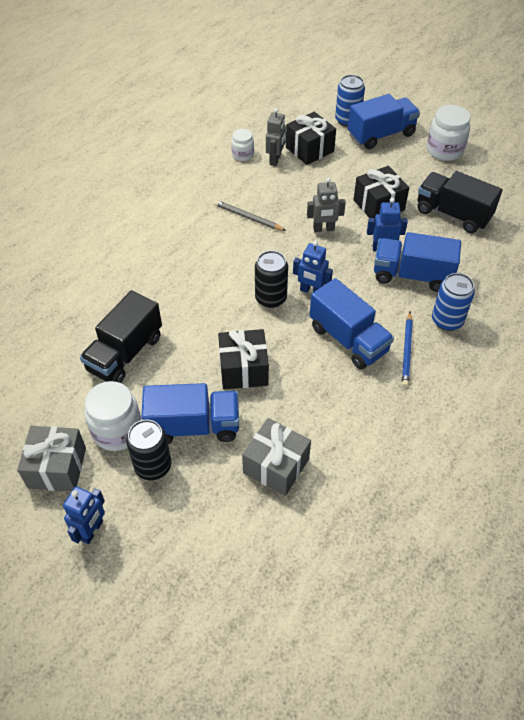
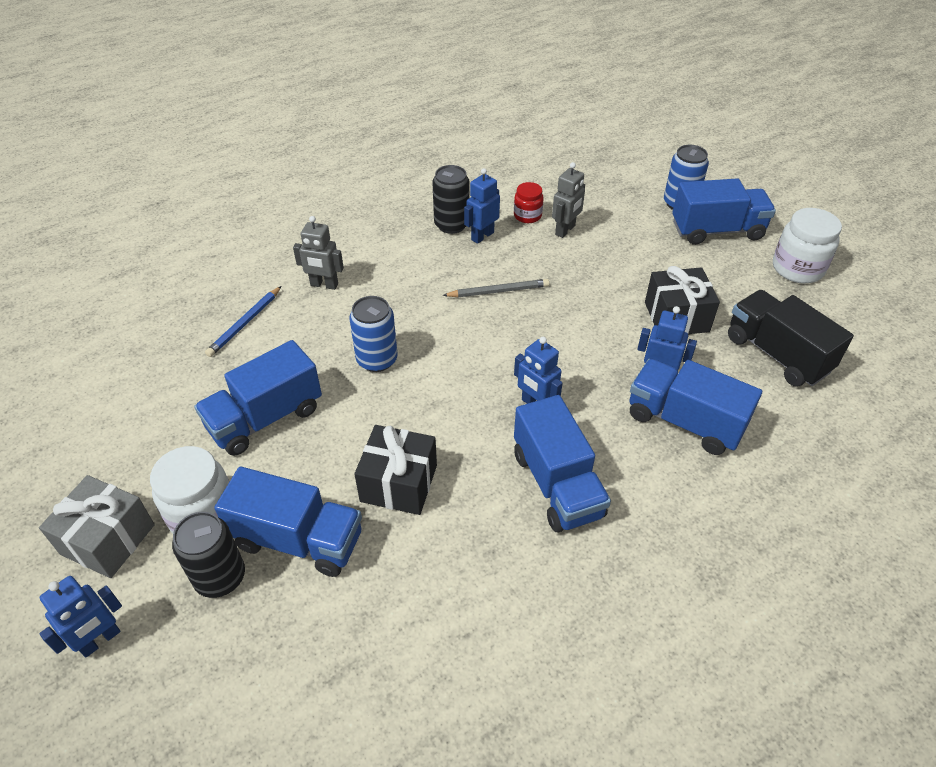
camera: 20 degrees right, 5 degrees down
black truck [80,290,162,383] -> blue truck [194,340,322,456]
grey pencil [214,200,286,231] -> grey pencil turned 120 degrees clockwise [442,279,549,297]
white jar [231,129,254,161] -> red jar [514,182,544,223]
grey gift [242,418,311,496] -> none
black can [255,251,288,308] -> black can moved to [432,165,470,234]
black gift [286,112,336,165] -> none
grey robot [307,177,346,232] -> grey robot moved to [293,216,344,290]
blue pencil [402,312,413,388] -> blue pencil moved to [205,286,281,357]
blue can [432,273,475,331] -> blue can moved to [349,296,398,372]
none -> blue robot [464,168,500,244]

